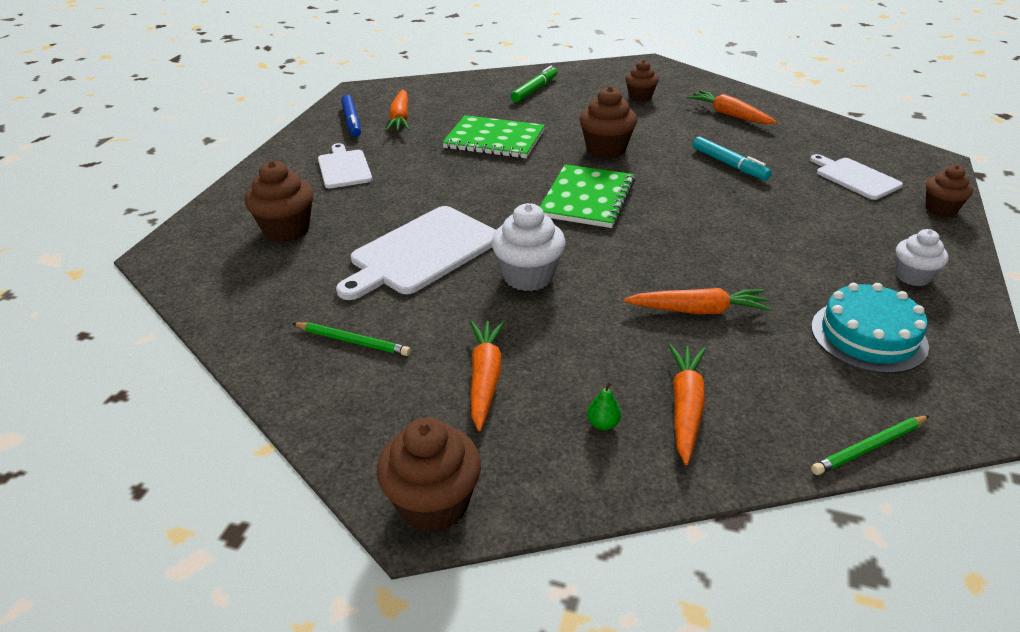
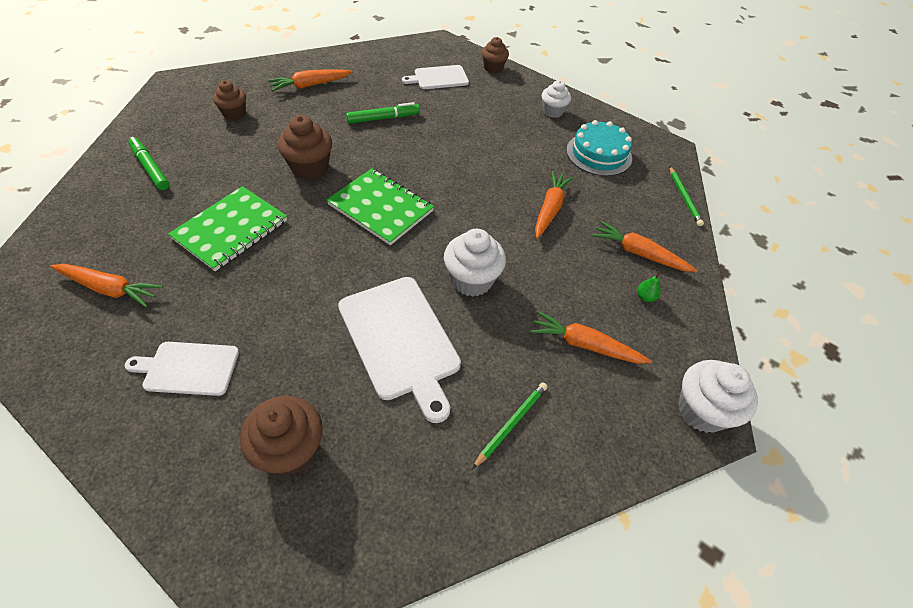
camera: 75 degrees left, 15 degrees up
blue marker [341,95,361,137] -> none
brown cupcake [377,418,481,533] -> white cupcake [678,360,758,433]
turquoise marker [693,137,772,180] -> green marker [346,102,420,124]

